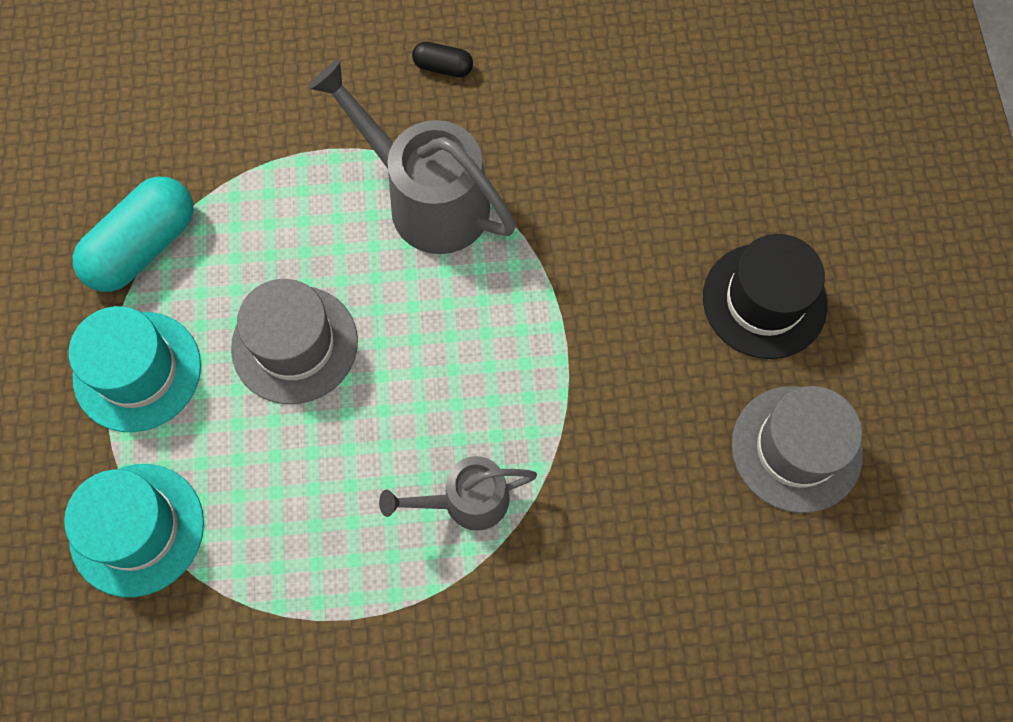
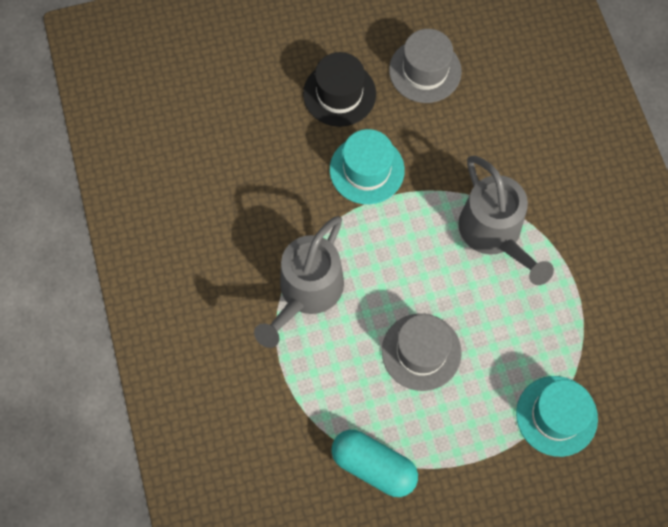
camera: 100 degrees left, 0 degrees up
turquoise hat [69,306,201,432] -> turquoise hat moved to [330,129,405,204]
grey watering can [379,456,537,531] -> grey watering can [458,156,554,285], size x1.70
black capsule [412,42,473,77] -> none

